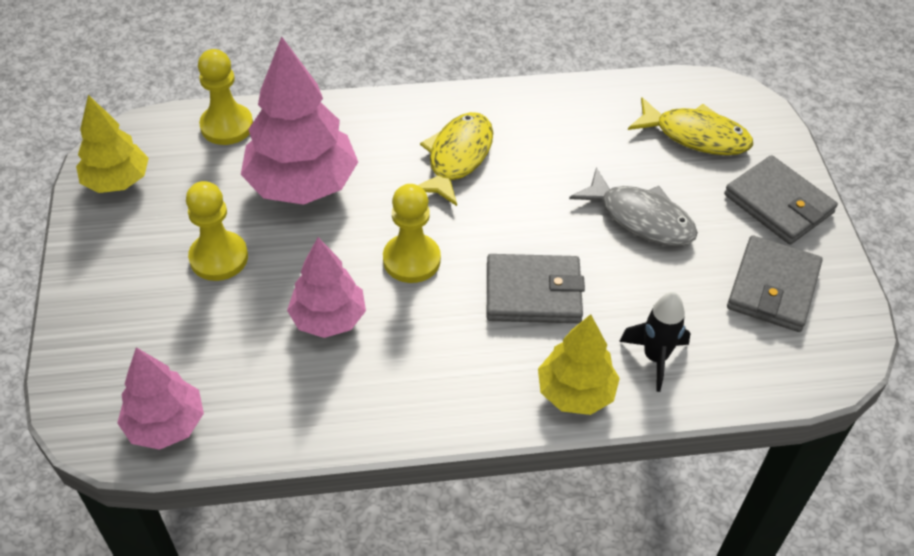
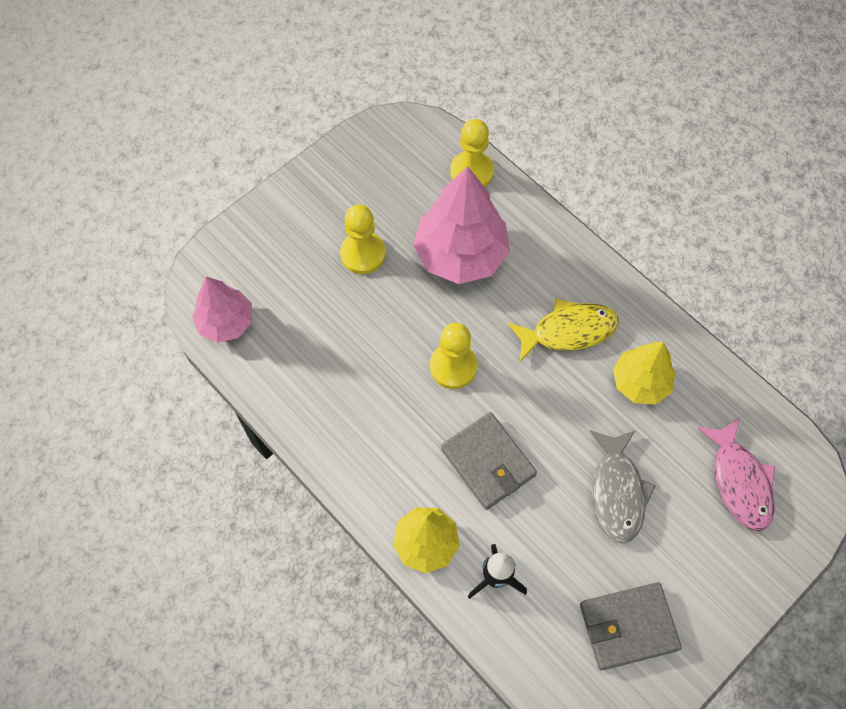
camera: 55 degrees right, 15 degrees up
yellow tree [76,95,149,193] -> yellow tree moved to [613,342,675,404]
pink tree [287,237,366,338] -> none
yellow fish [628,97,753,155] -> pink fish [697,417,775,531]
grey wallet [724,155,838,245] -> none

